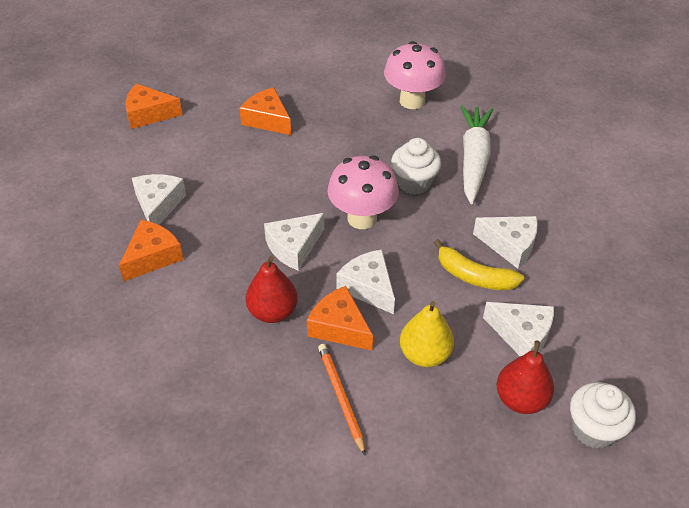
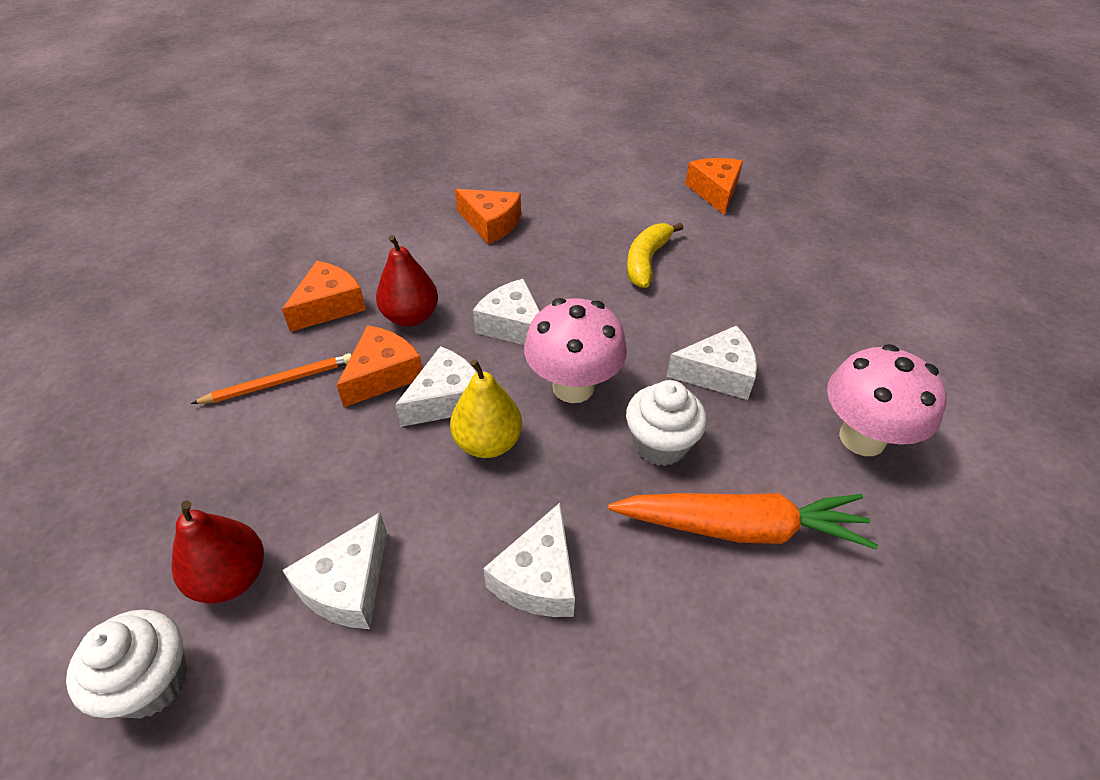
camera: 85 degrees right, 0 degrees up
white cheese [132,174,186,225] -> white cheese moved to [666,326,757,400]
orange cheese [240,87,291,135] -> orange cheese moved to [282,261,366,332]
yellow pear [400,301,454,367] -> yellow pear moved to [450,359,522,458]
yellow banana [434,239,524,290] -> yellow banana moved to [627,223,684,288]
white carrot [460,105,494,204] -> orange carrot [608,493,878,549]

